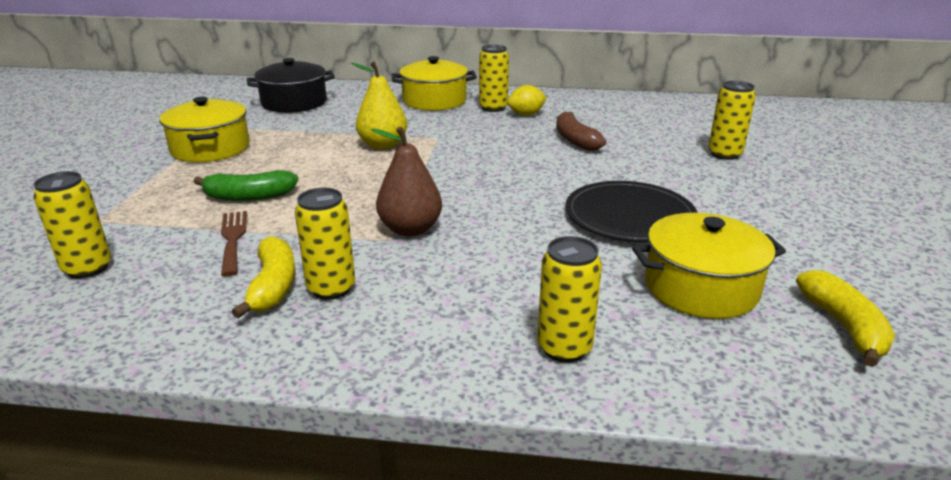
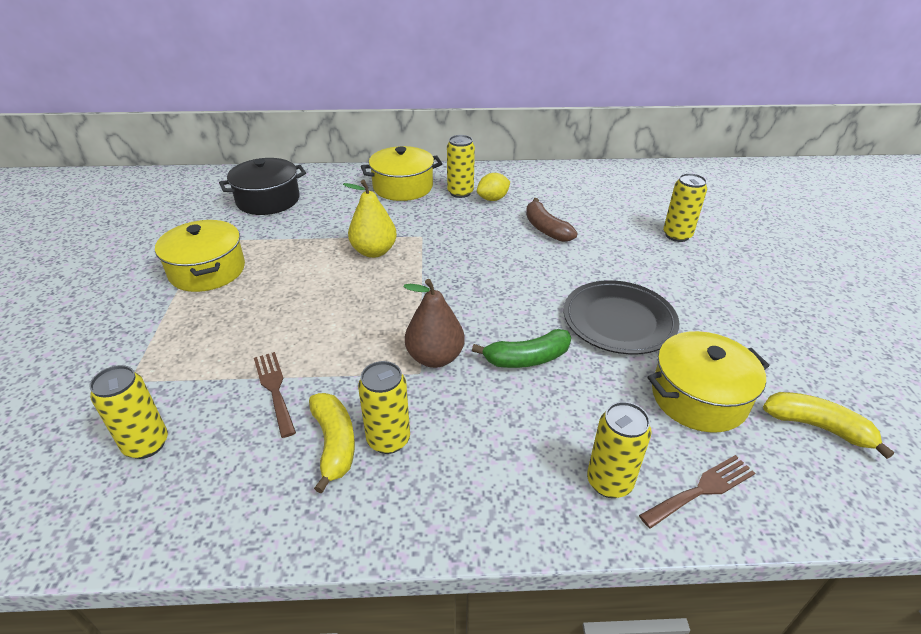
camera: 10 degrees left, 10 degrees up
green banana [193,170,298,201] -> green banana moved to [472,329,571,368]
yellow banana [796,270,895,367] -> yellow banana turned 45 degrees counterclockwise [763,392,894,459]
none -> brown fork [639,455,755,529]

